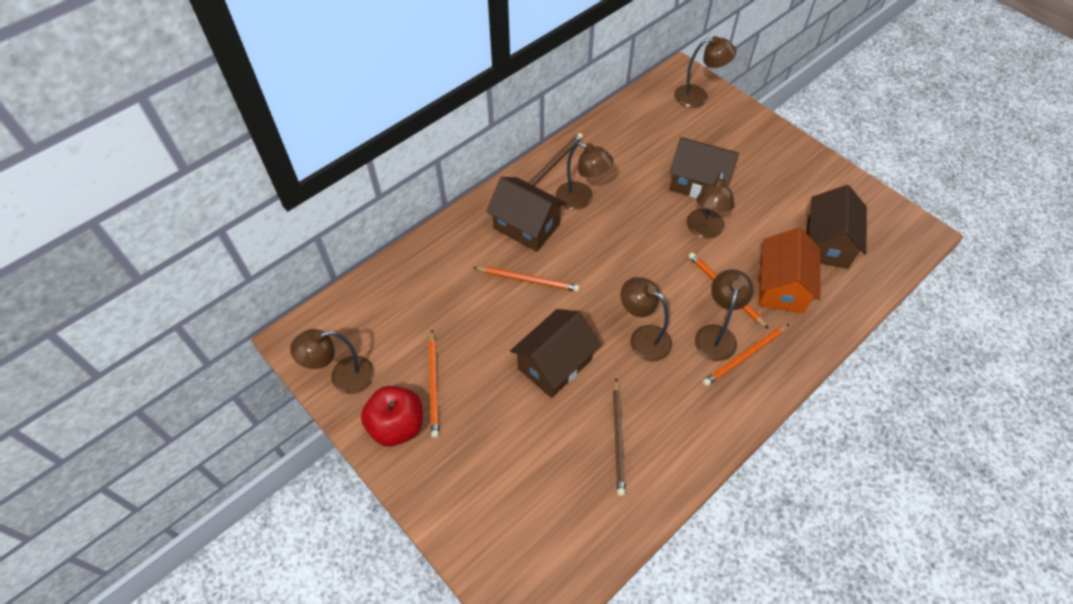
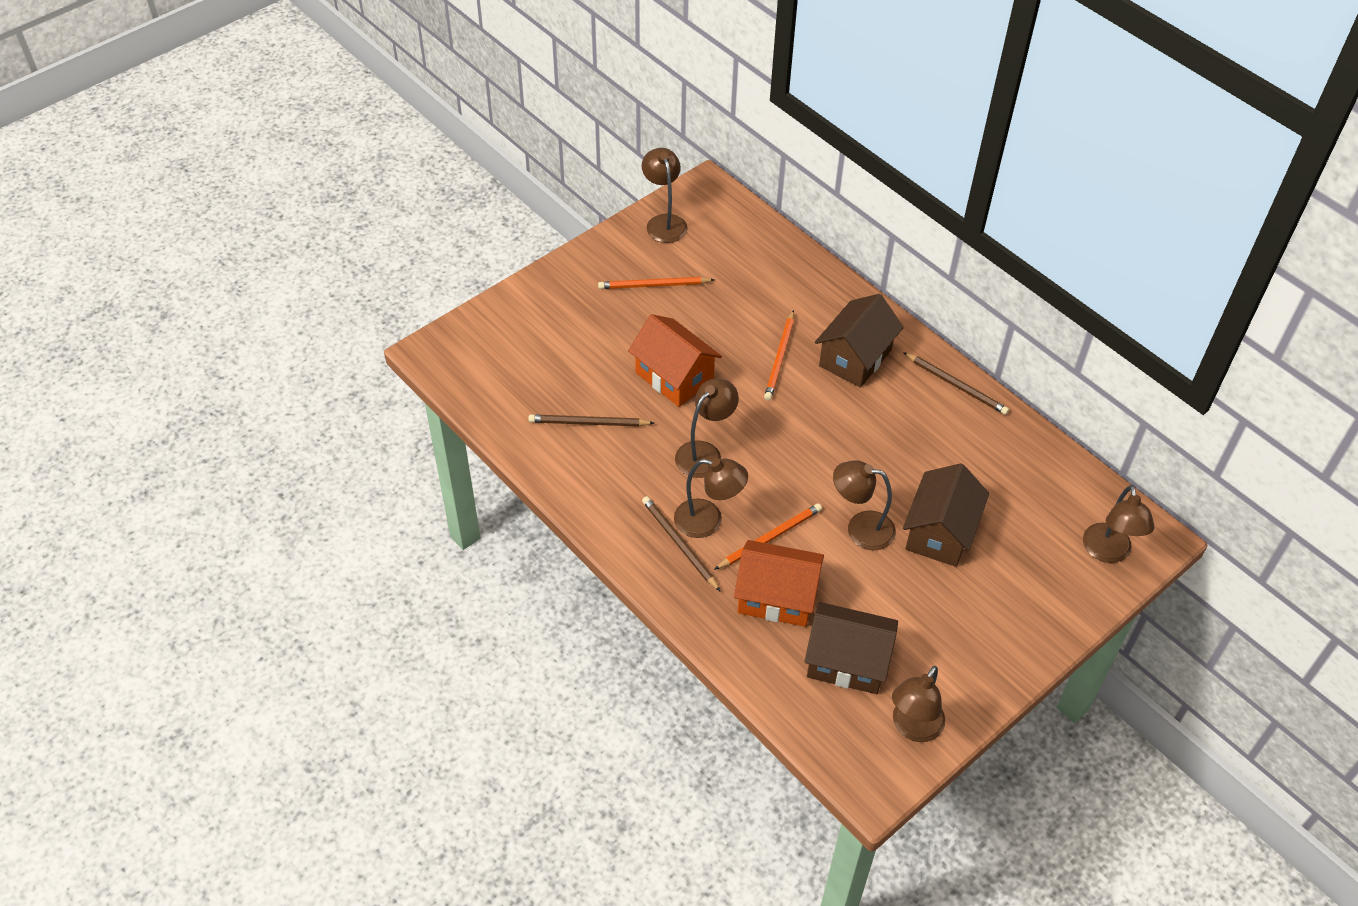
camera: 90 degrees right, 5 degrees down
red apple [361,386,423,447] -> none
brown house [510,309,601,398] -> orange house [628,314,722,407]
brown lamp [556,142,613,210] -> brown lamp moved to [892,666,945,742]
orange pencil [702,324,789,386] -> brown pencil [642,496,721,592]

